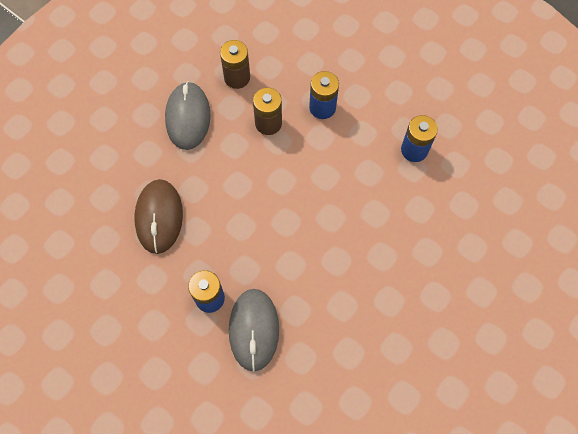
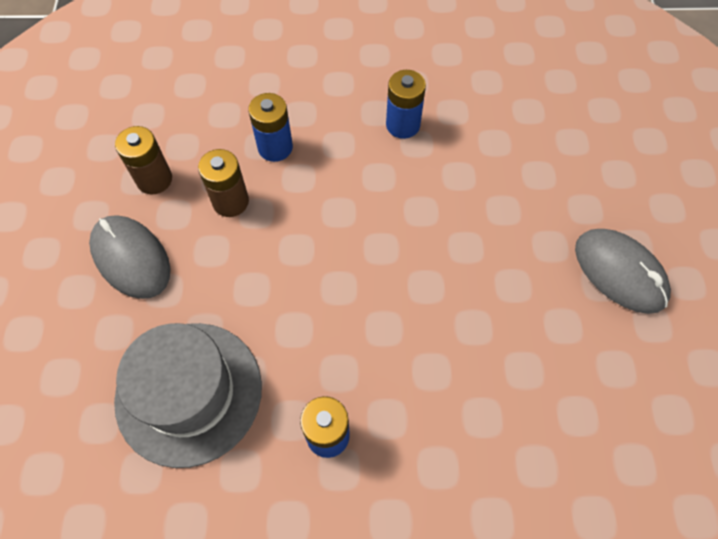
camera: 40 degrees left, 5 degrees down
brown mouse [134,179,183,254] -> grey hat [114,323,262,468]
grey mouse [229,289,279,371] -> grey mouse moved to [575,229,671,314]

